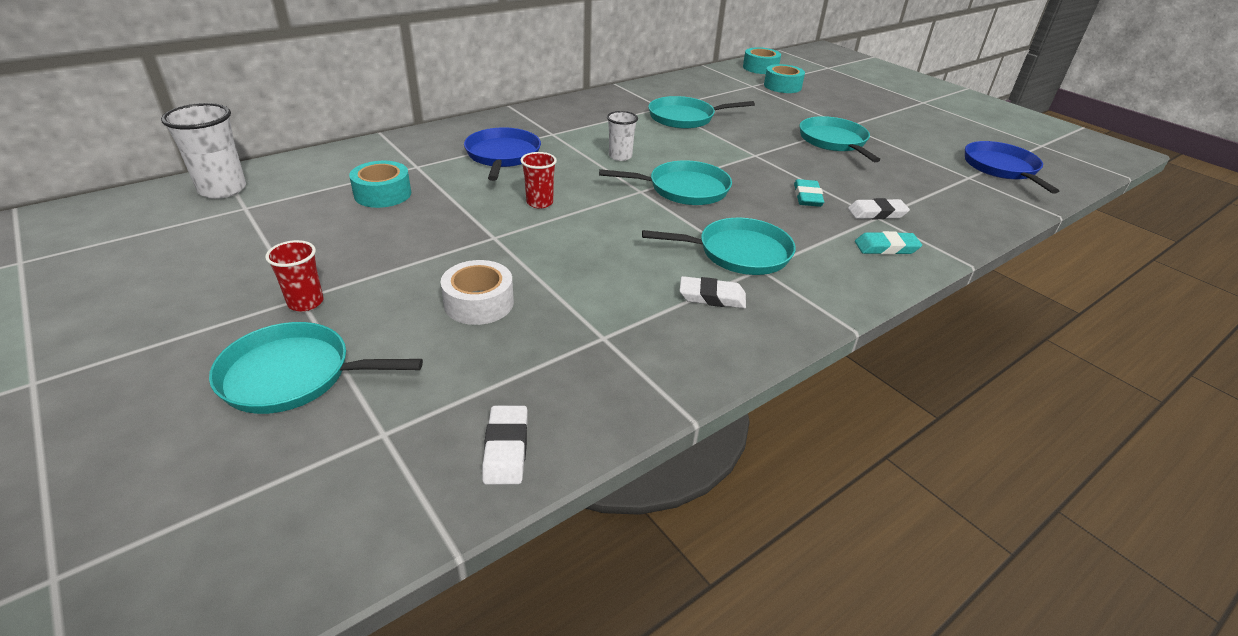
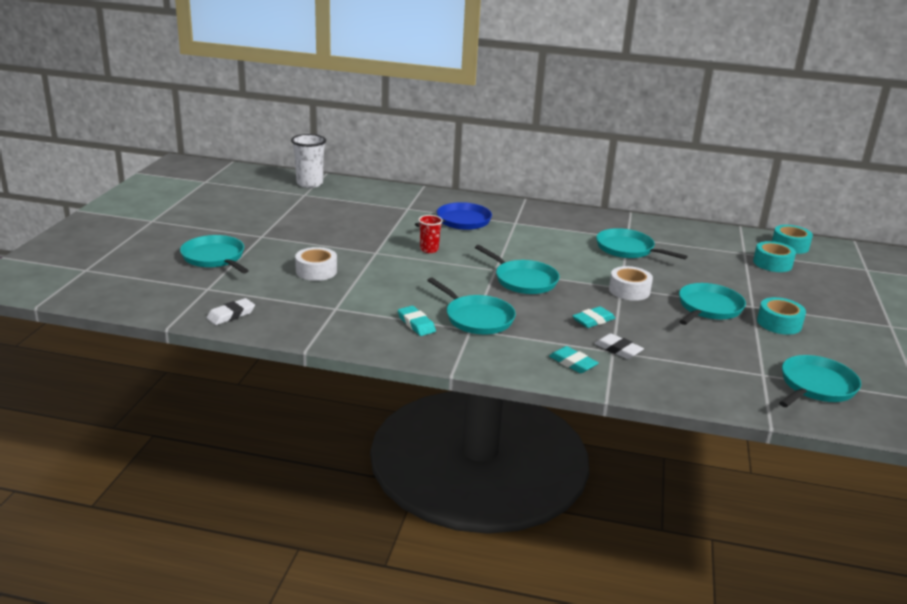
camera: 50 degrees right, 10 degrees down
red cup [265,240,323,311] -> none
turquoise tape [349,161,411,208] -> turquoise tape moved to [757,297,806,335]
white cup [607,111,638,161] -> none
white eraser [680,276,746,309] -> turquoise eraser [398,306,436,336]
blue pan [965,141,1059,194] -> turquoise pan [779,355,861,407]
none -> white tape [609,266,653,301]

